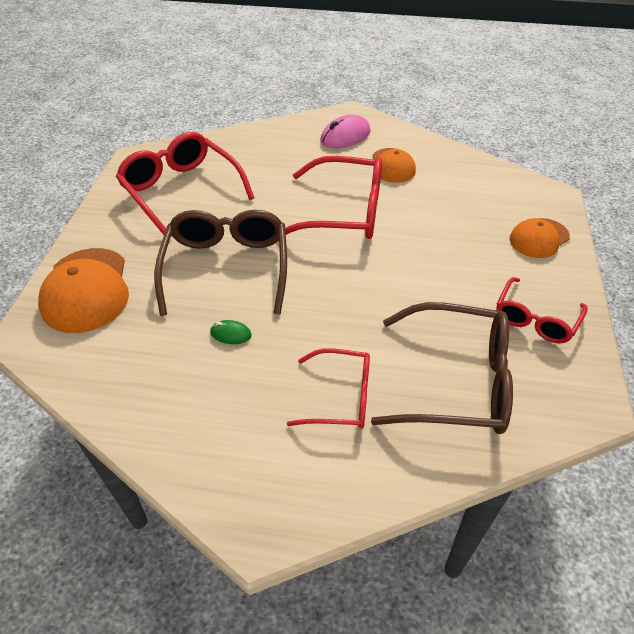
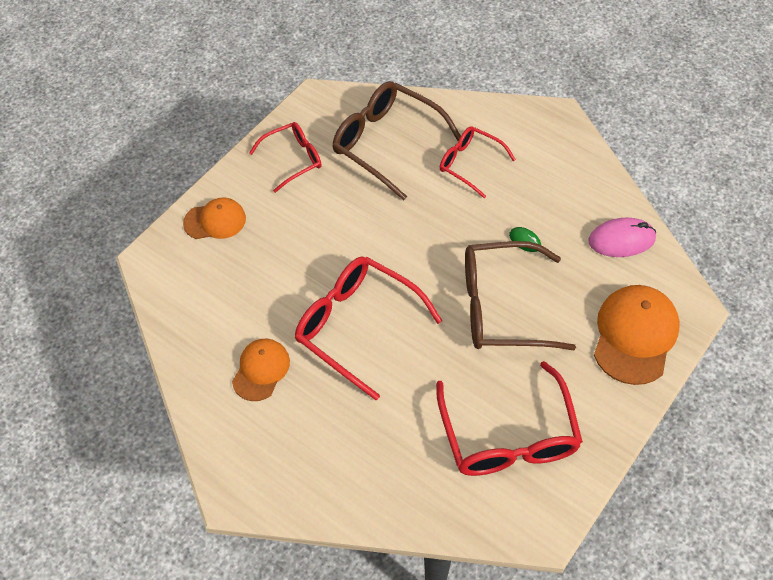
camera: 150 degrees left, 10 degrees up
brown glasses [154,210,287,316] -> brown glasses turned 60 degrees clockwise [465,241,576,350]
pink mouse [320,115,370,148] -> pink mouse moved to [588,218,656,257]

